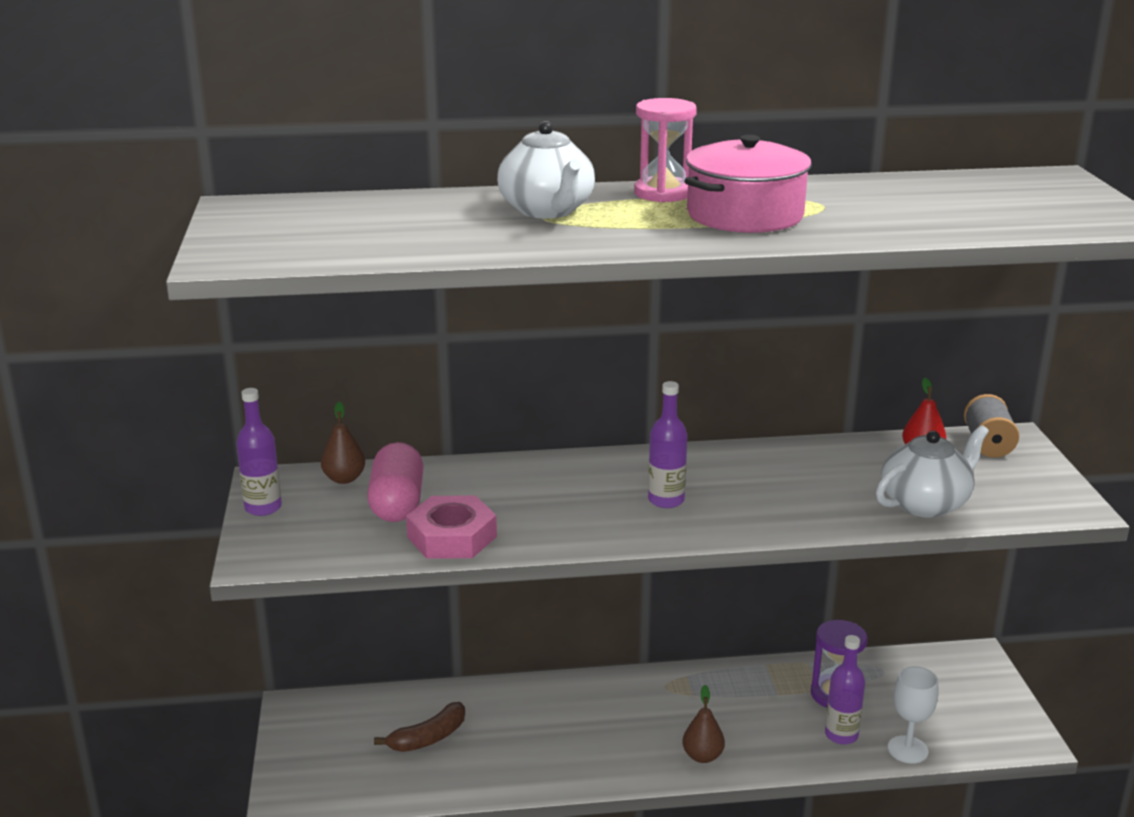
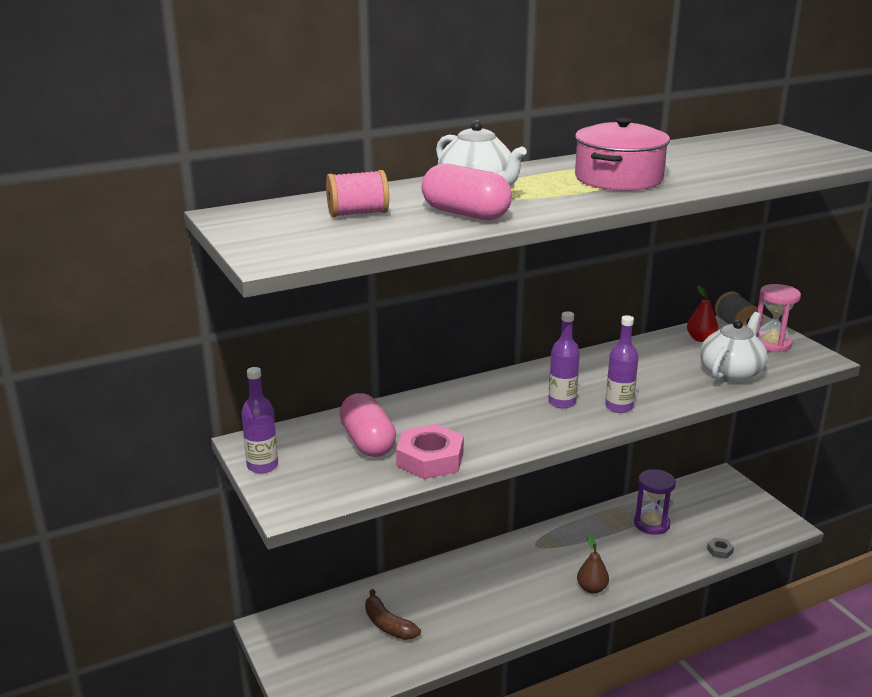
camera: 20 degrees left, 0 degrees up
brown pear [321,402,365,484] -> none
brown banana [374,702,465,752] -> brown banana turned 105 degrees clockwise [365,589,421,640]
pink hourglass [634,98,697,202] -> pink hourglass moved to [756,284,801,352]
purple bottle [825,635,865,745] -> purple bottle moved to [605,315,638,413]
white goblet [888,666,938,764] -> grey nut [707,538,734,559]
none -> pink spool [326,170,389,217]
none -> pink capsule [422,164,512,220]

